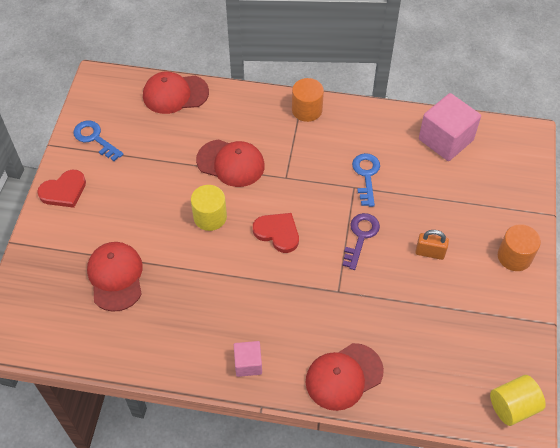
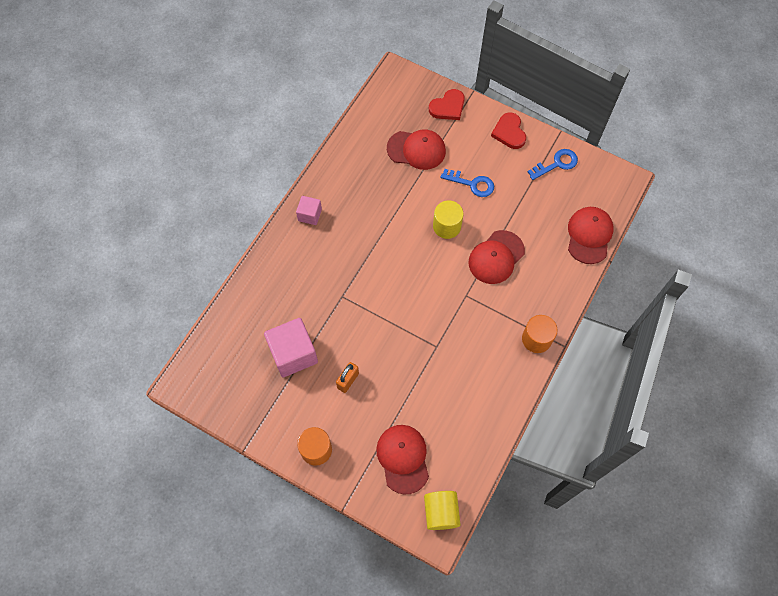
camera: 110 degrees right, 10 degrees up
red heart [253,213,299,253] -> red heart moved to [429,89,465,120]
red cap [306,343,384,411] -> red cap moved to [376,425,429,495]
purple key [342,213,380,270] -> none
blue key [352,153,380,207] -> blue key moved to [440,169,494,197]
pink cube [419,93,481,161] -> pink cube moved to [264,318,318,377]
yellow cylinder [490,375,546,426] -> yellow cylinder moved to [424,491,461,530]

